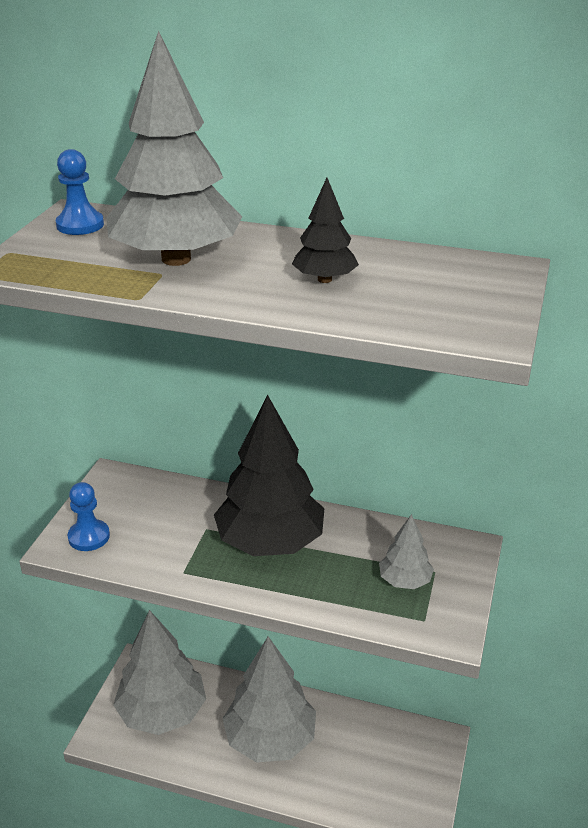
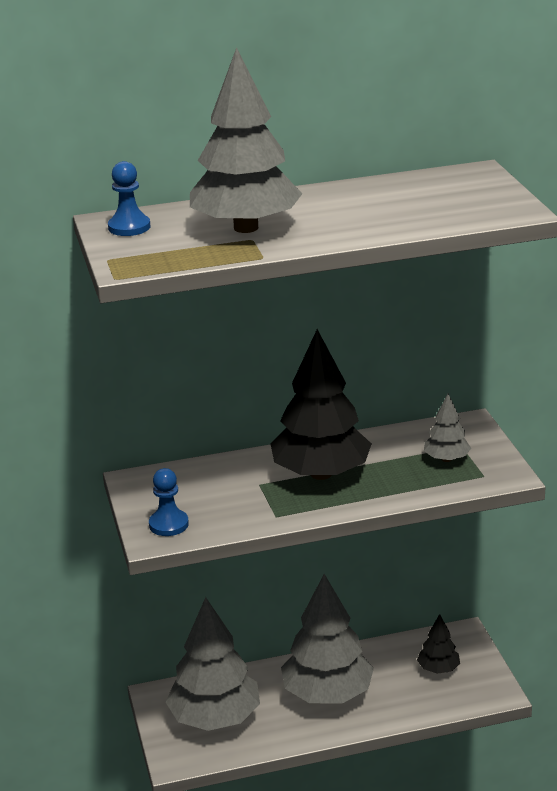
camera: 30 degrees left, 5 degrees down
black tree [292,178,359,283] -> black tree moved to [417,614,460,674]

